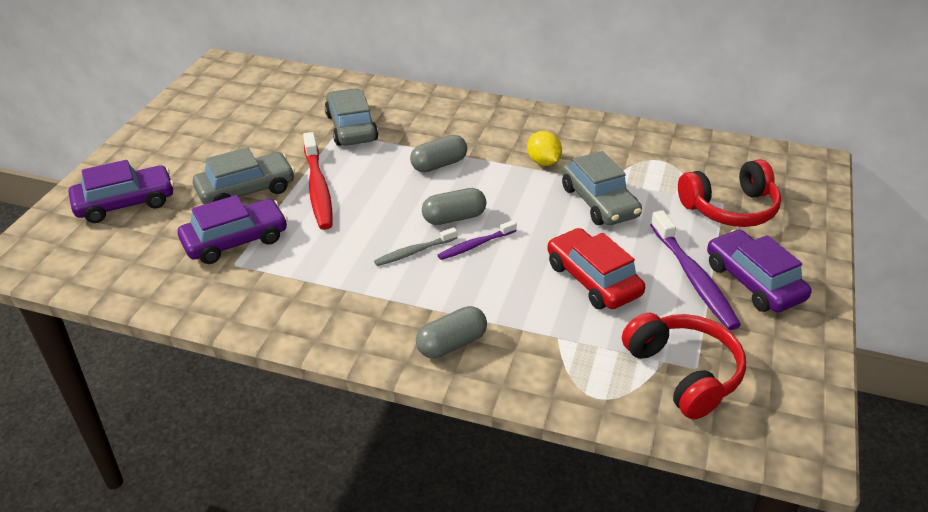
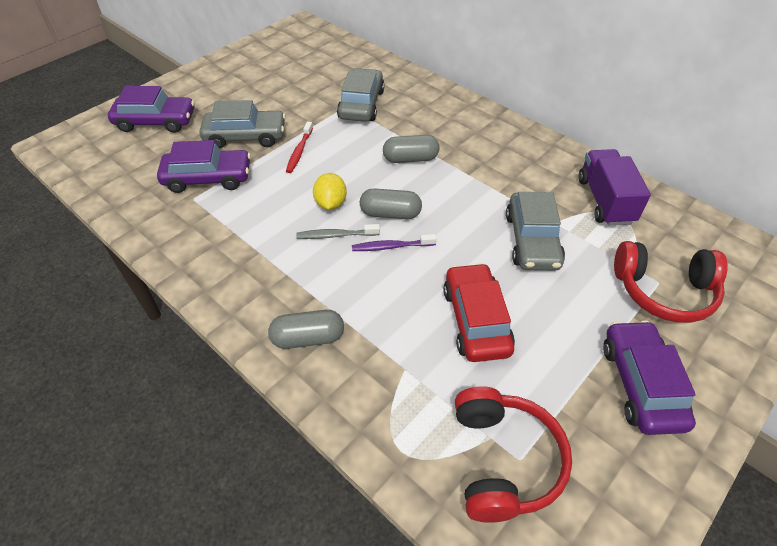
camera: 25 degrees right, 10 degrees up
red toothbrush [303,132,333,230] -> red toothbrush [286,121,313,173], size x0.57
yellow lemon [527,131,562,166] -> yellow lemon moved to [313,173,347,210]
purple toothbrush [650,210,741,330] -> none
none -> purple truck [579,149,651,226]

